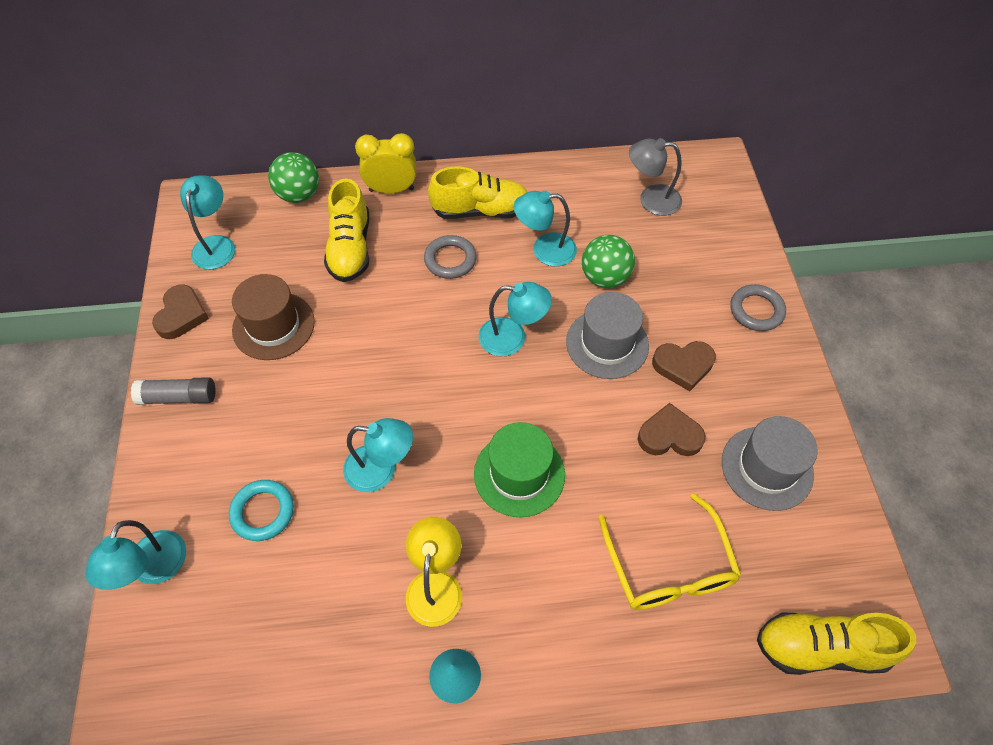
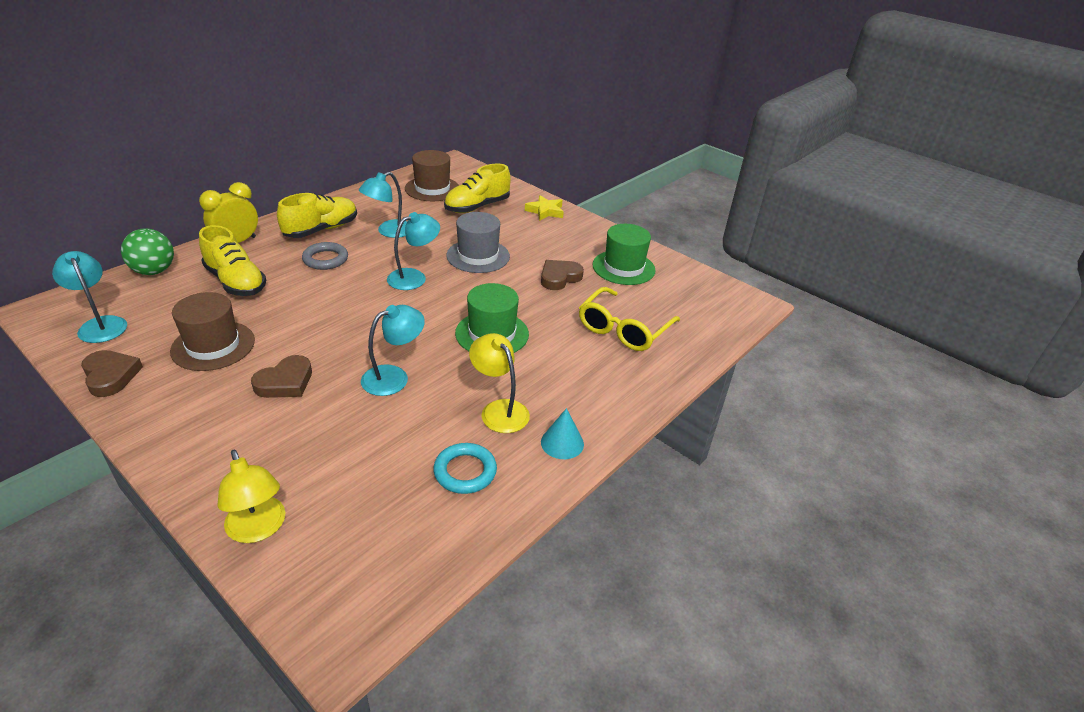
camera: 45 degrees left, 20 degrees down
turquoise lamp [85,520,186,590] -> yellow lamp [218,450,286,543]
grey glue stick [131,377,216,405] -> none
turquoise ring [229,480,294,541] -> turquoise ring moved to [433,443,497,494]
green ball [582,235,635,288] -> none
yellow glasses [599,493,741,610] -> yellow glasses turned 90 degrees clockwise [579,287,680,351]
grey lamp [629,138,682,216] -> brown hat [405,150,459,201]
brown heart [652,341,716,391] -> brown heart moved to [251,355,312,398]
grey hat [722,416,818,511] -> green hat [592,224,656,285]
grey ring [730,284,786,331] -> yellow star [525,195,564,221]
yellow shoe [757,612,916,675] -> yellow shoe moved to [444,164,511,213]

